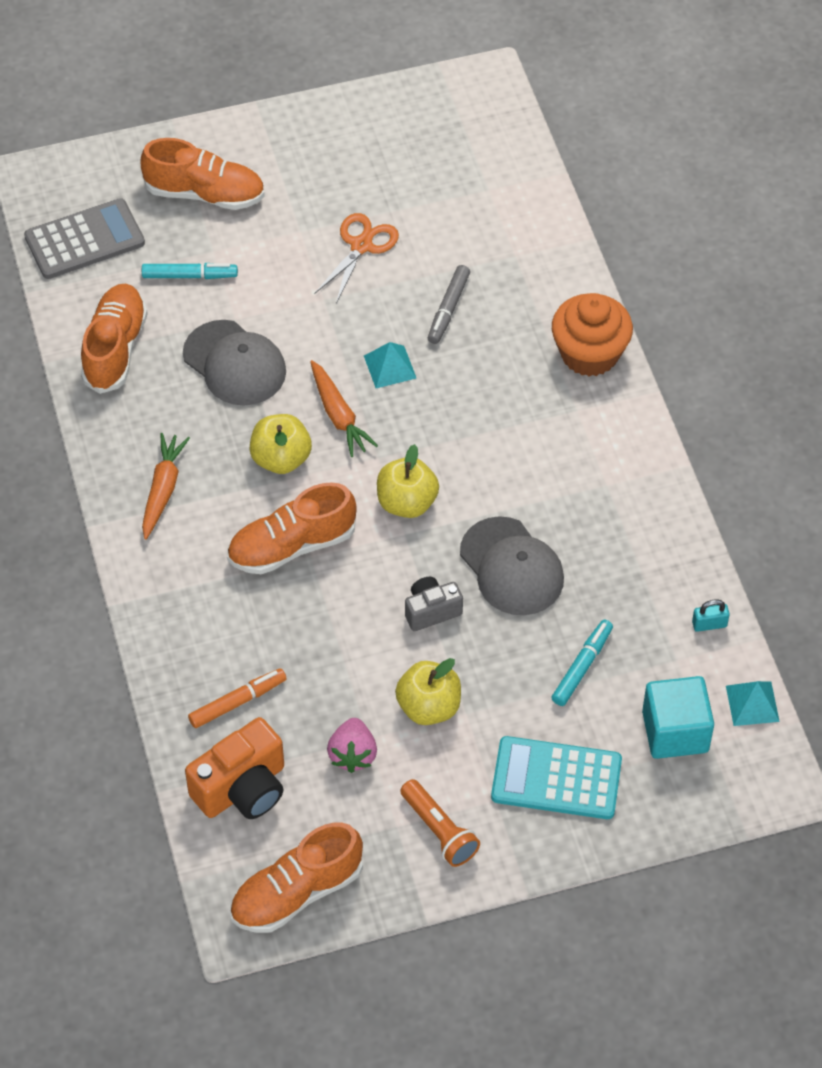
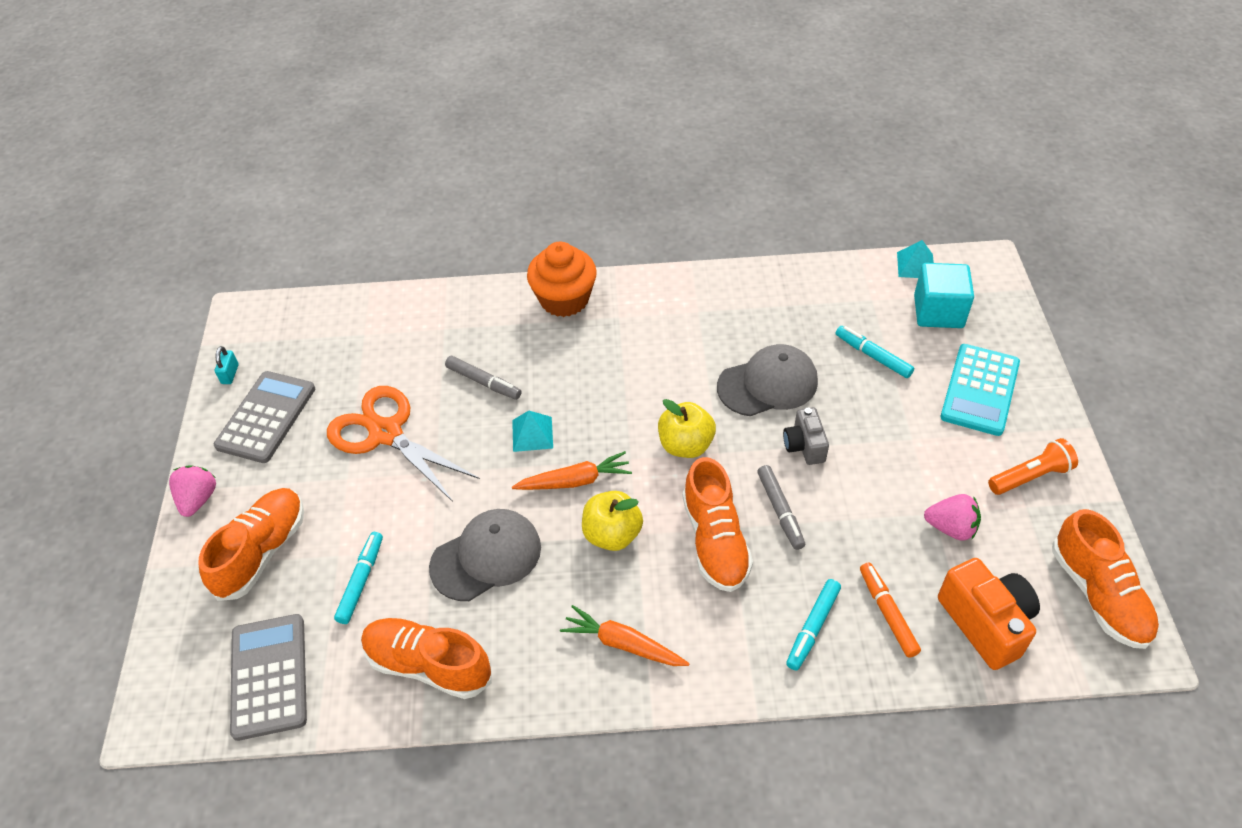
camera: 75 degrees left, 5 degrees down
orange scissors [314,213,399,303] -> orange scissors [327,386,480,502], size x1.54
yellow apple [395,658,461,725] -> none
turquoise padlock [692,599,730,632] -> turquoise padlock moved to [215,346,239,384]
none -> pink strawberry [169,465,216,517]
none -> grey calculator [214,371,315,463]
none -> grey marker [757,465,805,550]
none -> turquoise marker [786,579,841,670]

